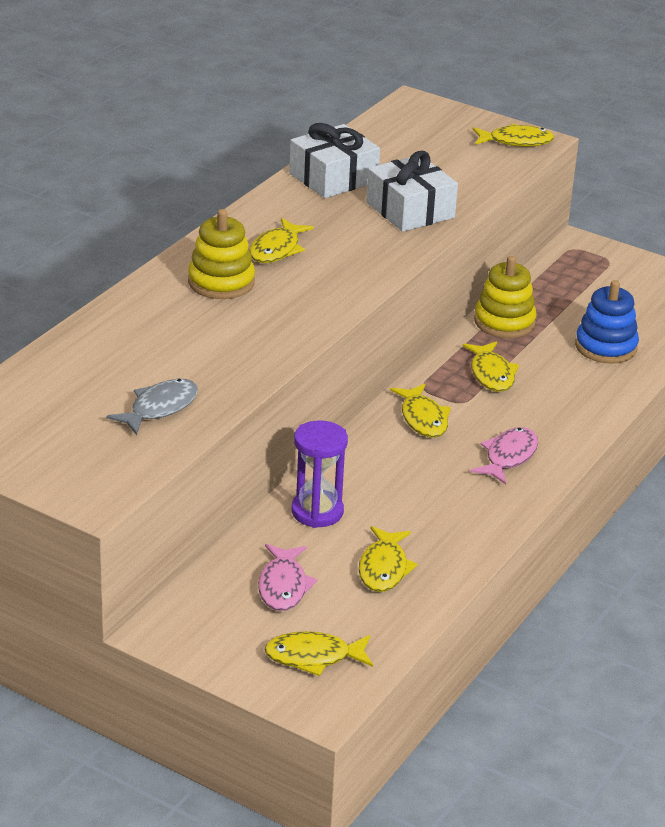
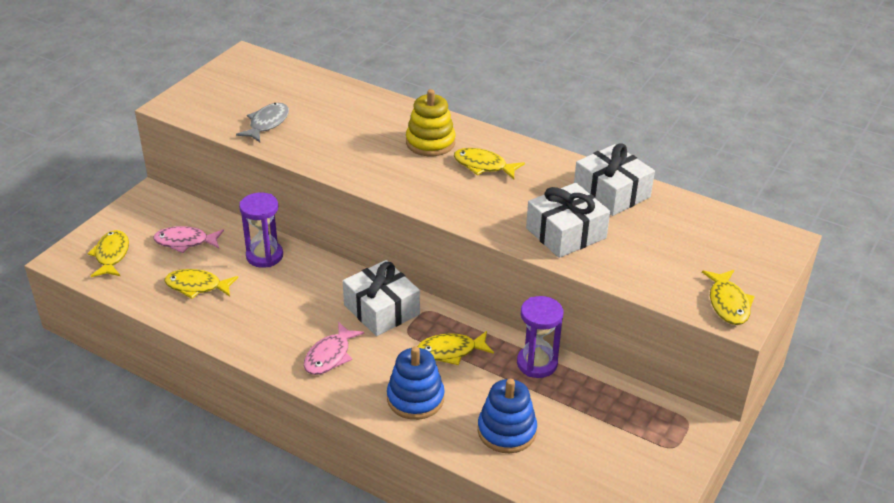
camera: 90 degrees right, 5 degrees up
grey fish [107,379,198,435] -> grey fish turned 105 degrees counterclockwise [236,103,289,142]
yellow fish [390,384,451,438] -> white gift [343,260,420,336]
pink fish [471,427,538,485] -> pink fish turned 90 degrees clockwise [304,322,364,375]
yellow stacking toy [474,256,537,338] -> purple hourglass [517,296,563,378]
none -> blue stacking toy [387,346,445,420]

